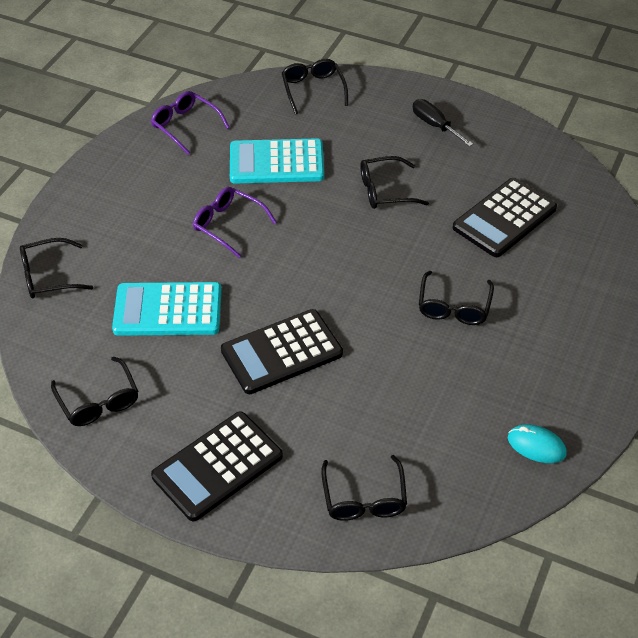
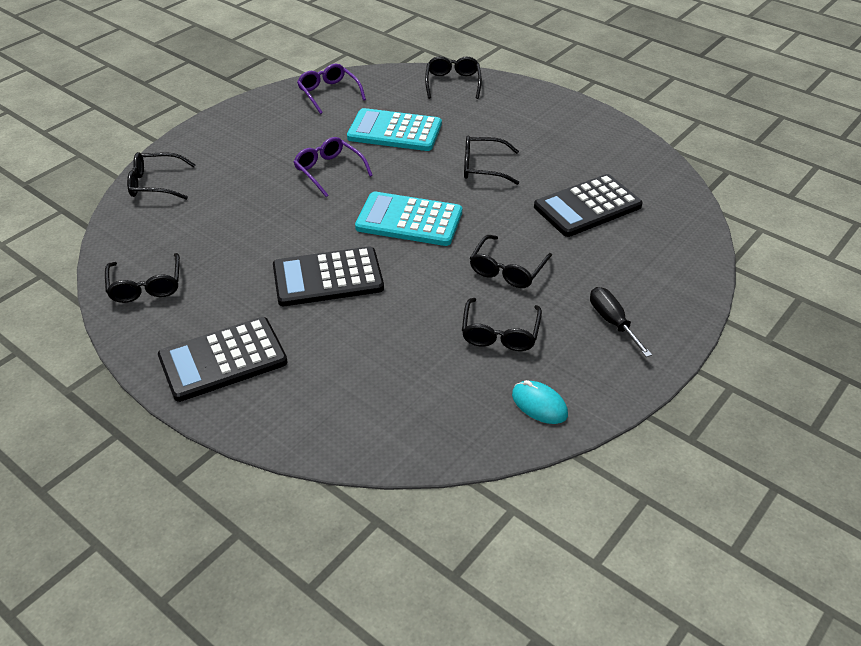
camera: 15 degrees right, 5 degrees down
turquoise calculator [112,282,222,336] -> turquoise calculator moved to [355,192,462,246]
black glasses [321,455,407,521] -> black glasses moved to [462,298,542,351]
black screwdriver [413,99,473,147] -> black screwdriver moved to [590,287,652,357]

